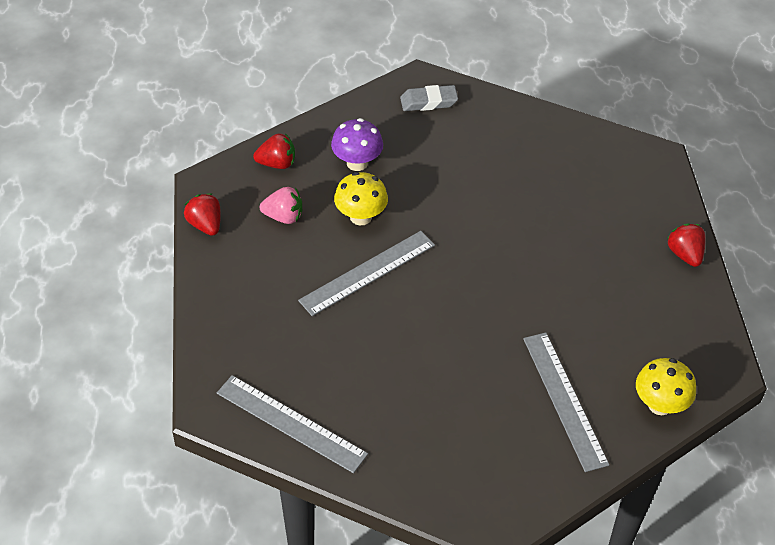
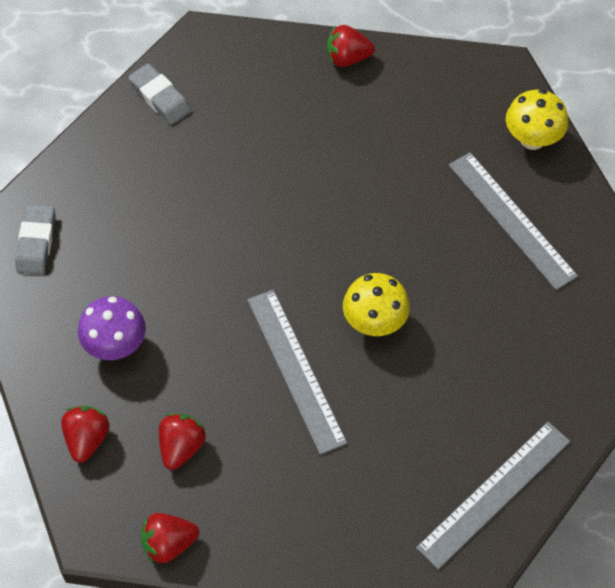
camera: 75 degrees left, 10 degrees up
pink strawberry [259,187,302,224] -> red strawberry [159,413,206,470]
yellow mushroom [334,172,388,225] -> yellow mushroom moved to [343,273,410,336]
grey ruler [523,333,609,472] -> grey ruler turned 60 degrees clockwise [449,152,578,290]
none -> grey eraser [129,63,191,125]

